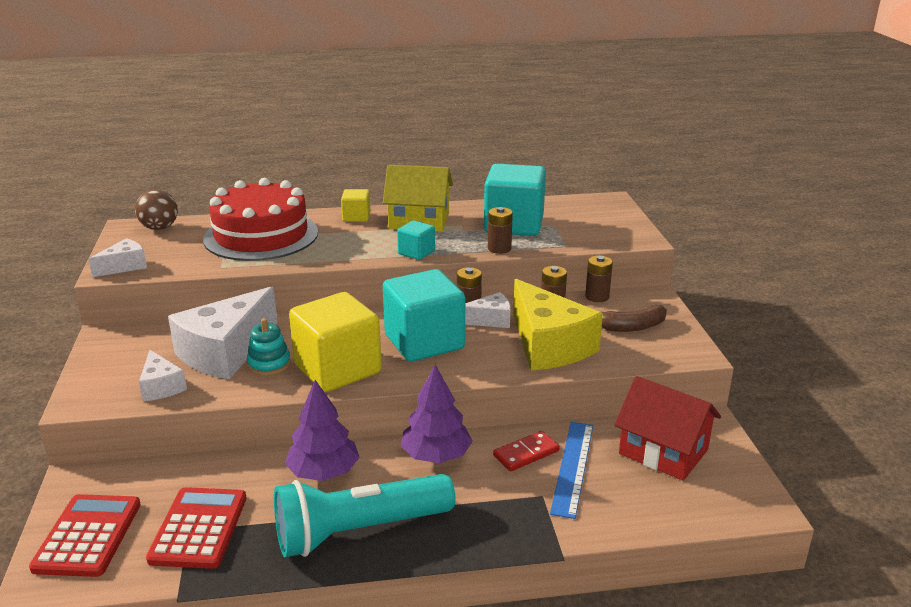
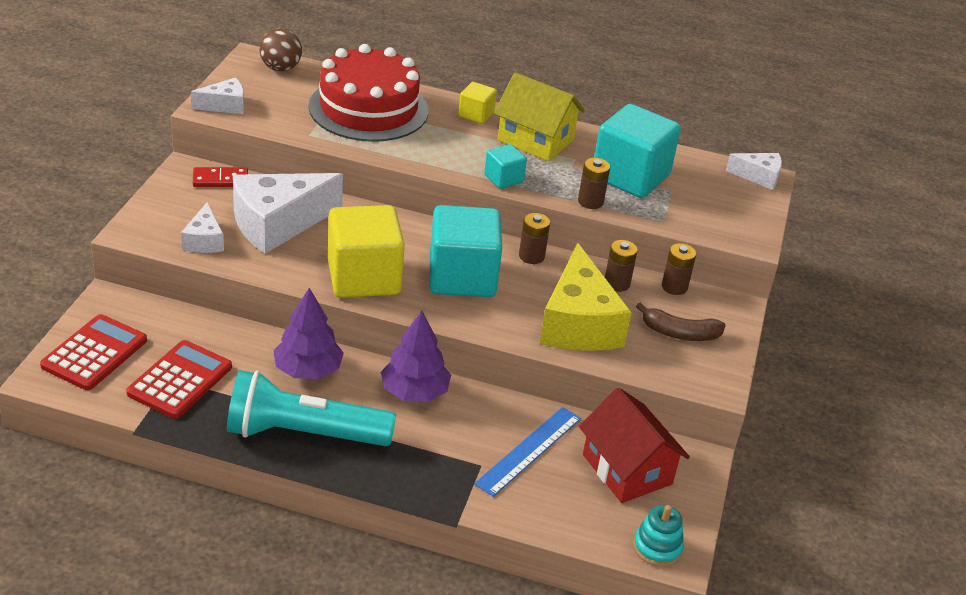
camera: 20 degrees right, 10 degrees up
turquoise stacking toy [247,318,291,376] -> turquoise stacking toy moved to [633,505,684,567]
white cheese [465,292,511,328] -> white cheese moved to [726,153,782,190]
red domino [493,431,560,471] -> red domino moved to [193,167,248,187]

